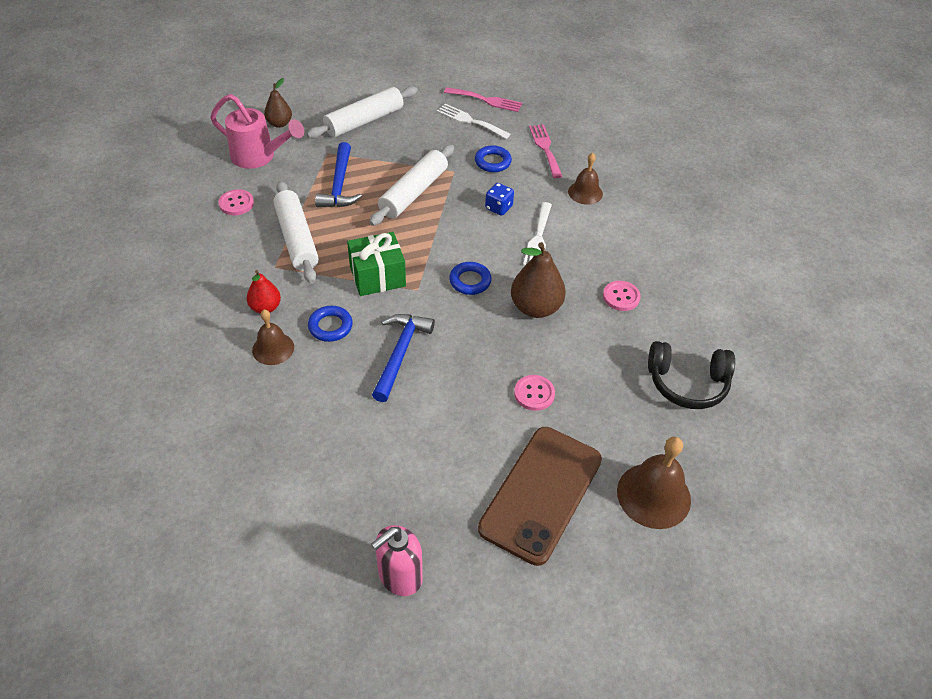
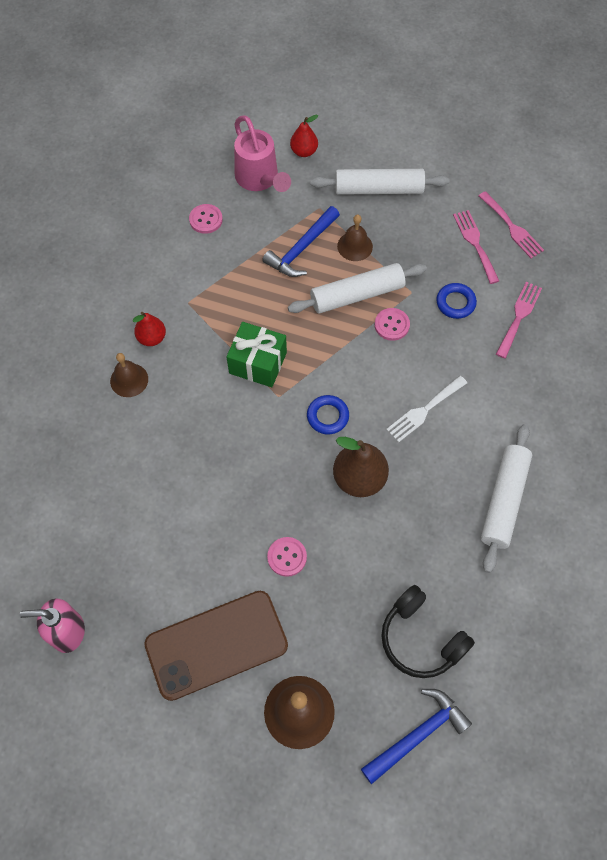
camera: 40 degrees right, 15 degrees up
brown pear [264,78,292,128] -> red pear [290,115,318,157]
white rolling pin [273,181,319,284] -> white rolling pin moved to [481,424,532,573]
blue ring [308,306,353,342] -> none
blue hammer [372,314,435,402] -> blue hammer moved to [361,689,472,784]
white fork [437,104,510,139] -> pink fork [453,210,499,284]
blue dice [485,183,514,216] -> none
brown bell [568,153,603,205] -> brown bell moved to [337,215,373,261]
pink button [603,281,641,311] -> pink button moved to [375,308,410,341]

